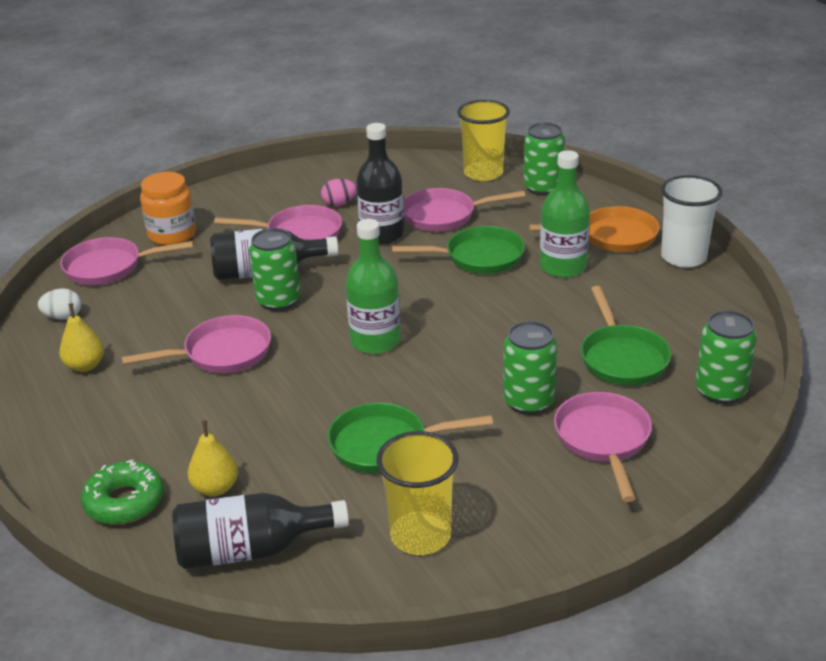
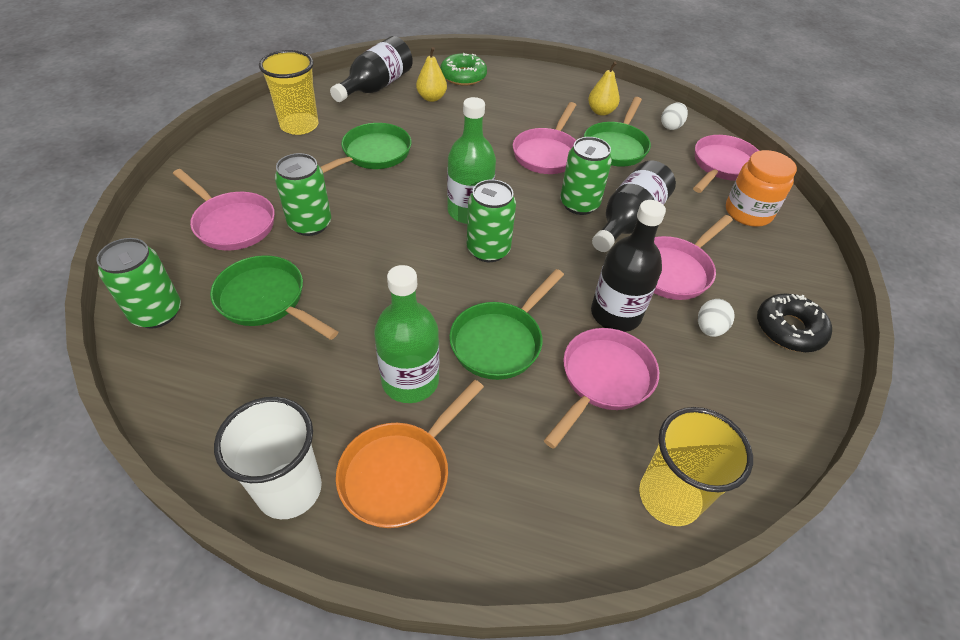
camera: 130 degrees right, 15 degrees up
pink egg [321,179,357,206] -> white egg [698,299,735,337]
green can [523,122,565,196] -> green can moved to [467,180,516,262]
none -> green pan [584,97,651,166]
none -> black donut [757,294,832,352]

